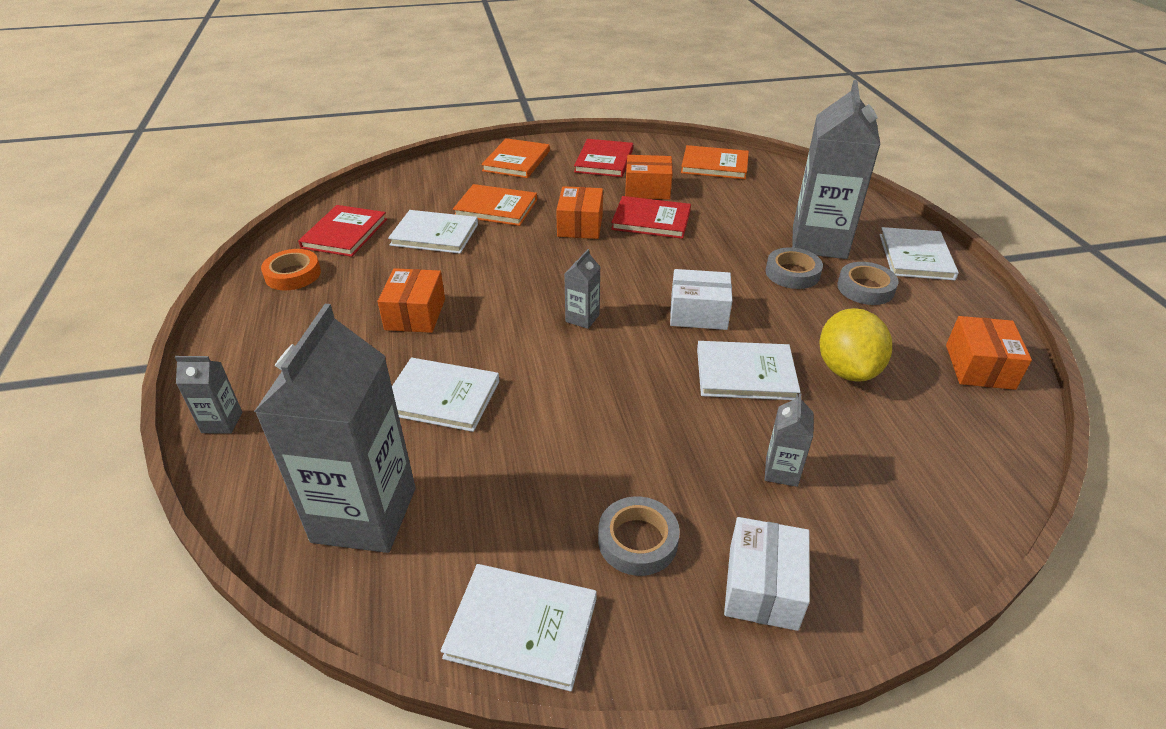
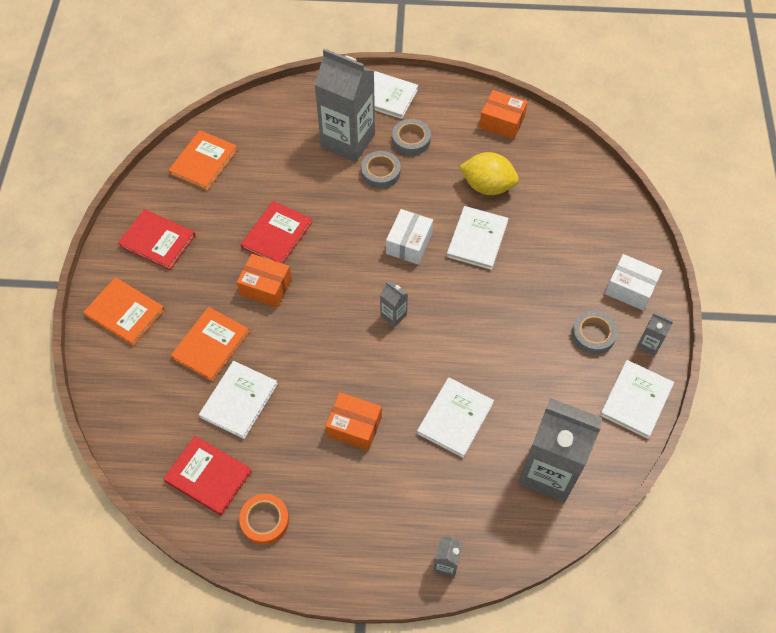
camera: 75 degrees left, 20 degrees up
orange box [625,155,672,200] -> none
grey carton [765,393,814,487] -> grey carton moved to [637,312,673,356]

